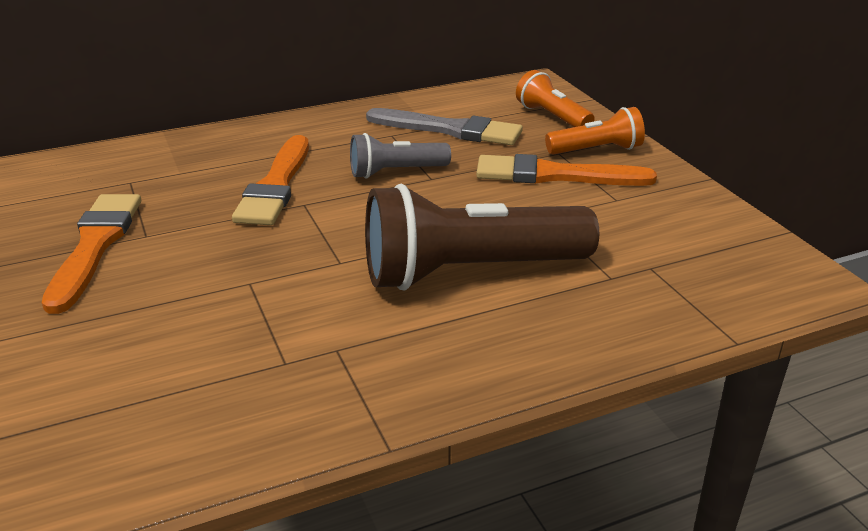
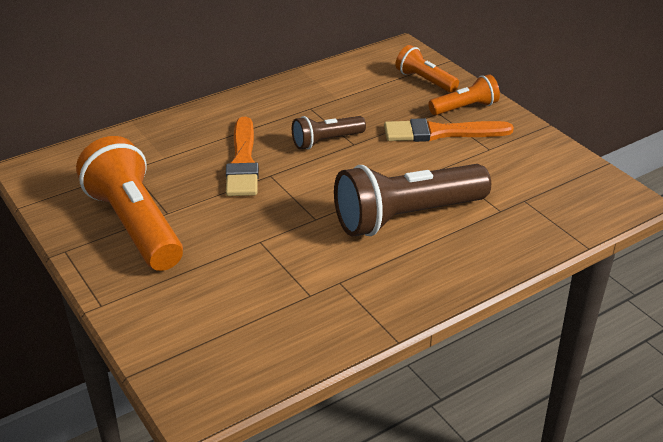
camera: 10 degrees left, 5 degrees up
orange brush [42,194,141,314] -> orange flashlight [76,136,183,271]
grey flashlight [350,133,451,179] -> brown flashlight [292,116,366,149]
grey brush [366,108,523,145] -> none

